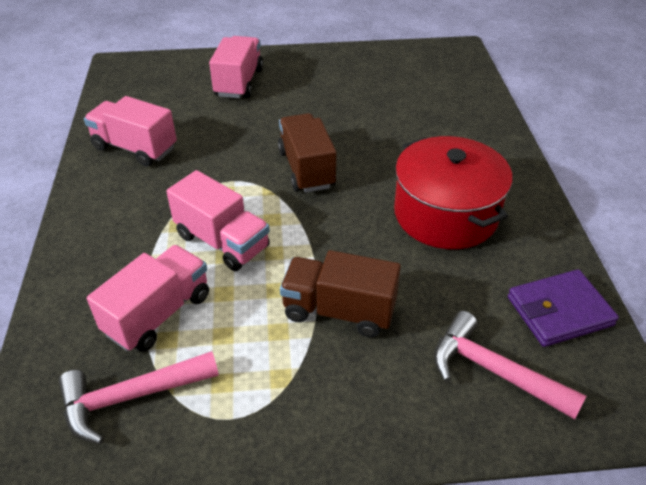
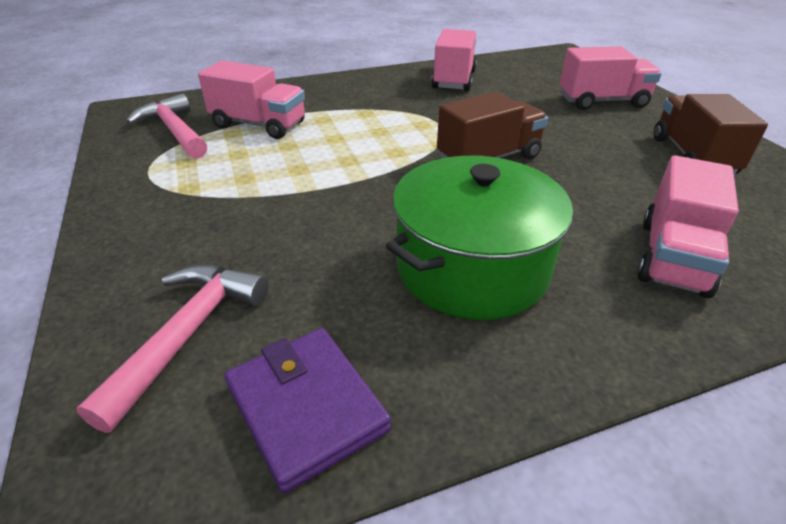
camera: 75 degrees right, 5 degrees down
pink truck [166,170,270,271] -> pink truck moved to [637,155,739,298]
brown truck [280,250,401,337] -> brown truck moved to [654,94,768,175]
red pot [394,136,513,249] -> green pot [386,156,573,320]

